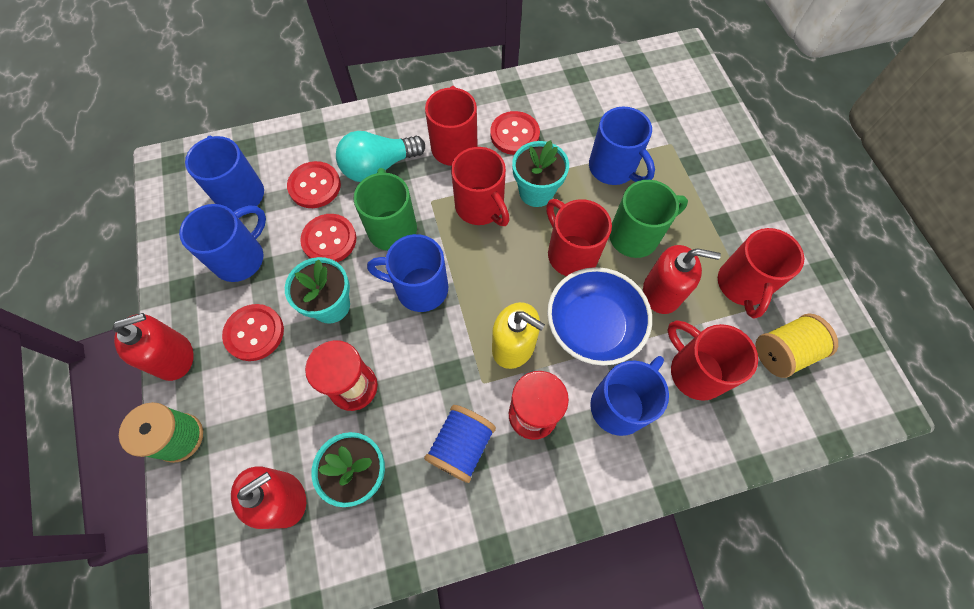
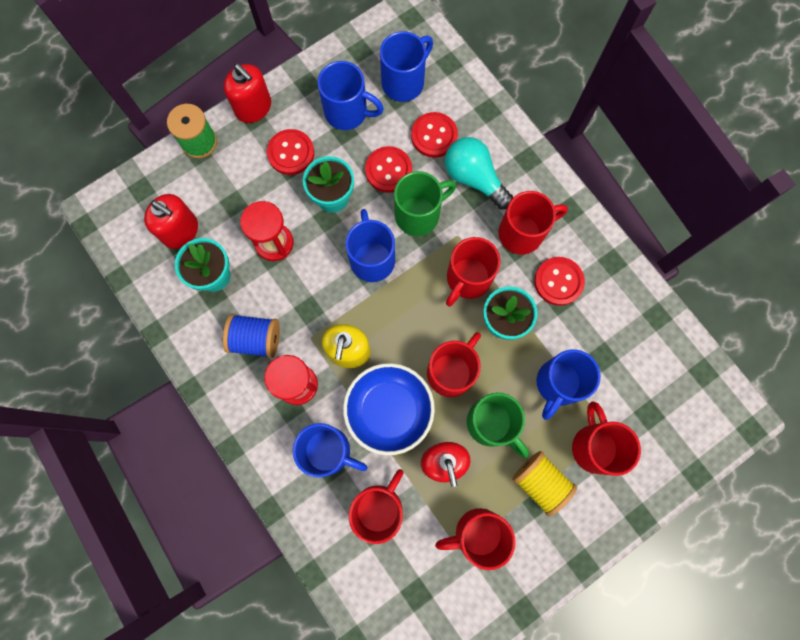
camera: 70 degrees right, 10 degrees up
yellow spool [756,314,838,378] -> yellow spool moved to [512,451,577,516]
none -> red mug [572,401,641,476]

